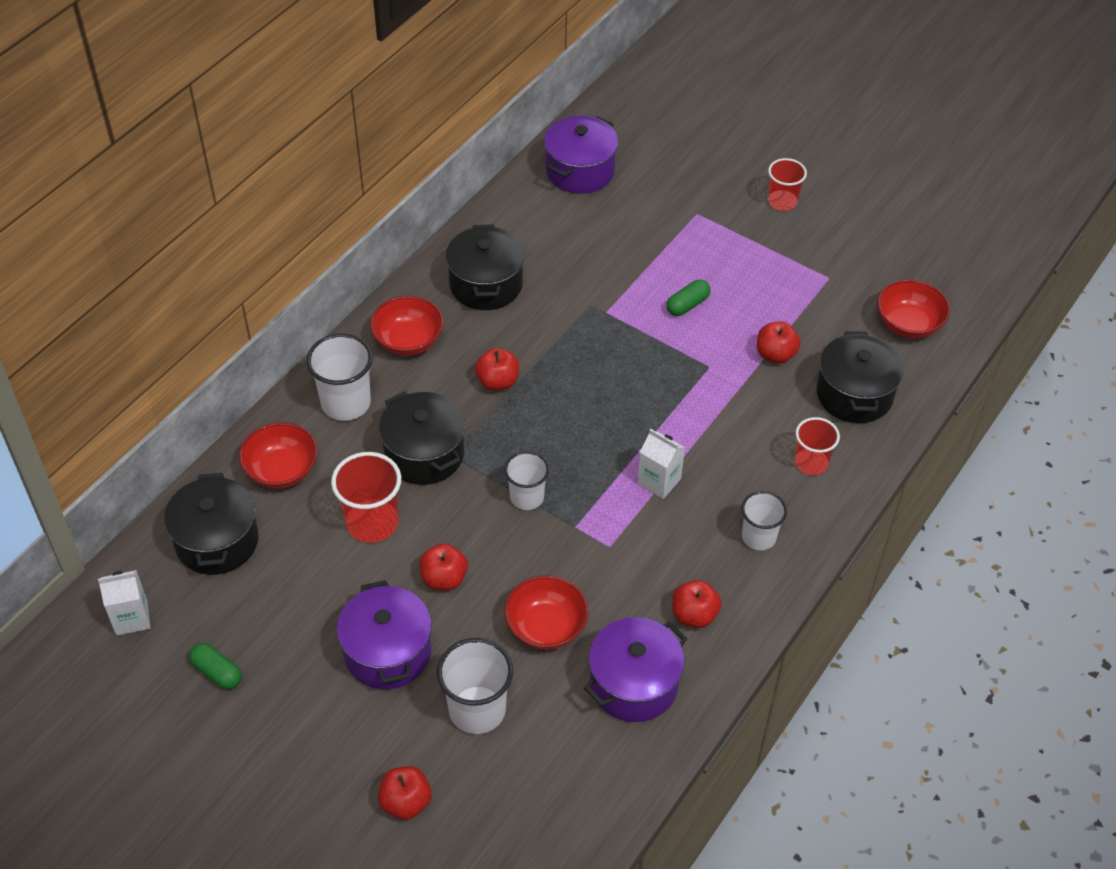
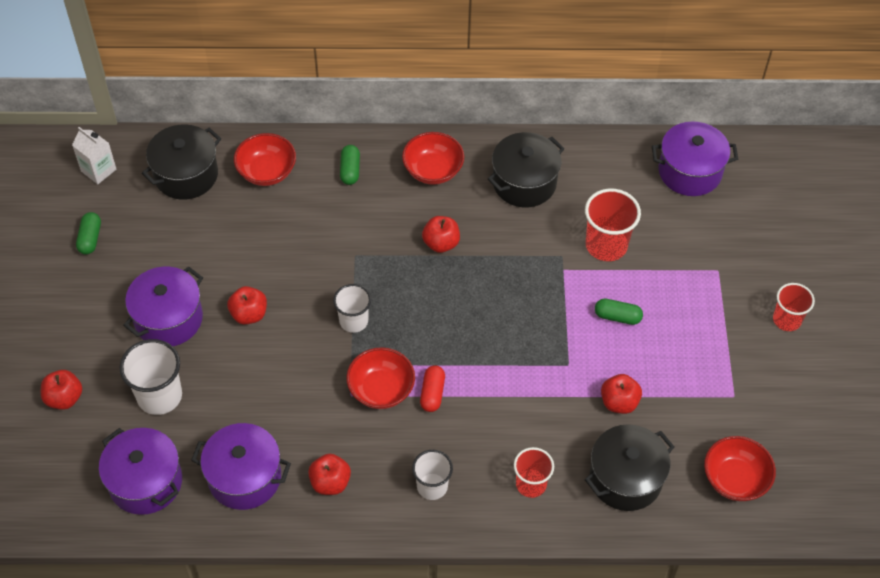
camera: 55 degrees right, 5 degrees up
white cup [307,334,373,421] -> green capsule [340,145,360,185]
red cup [331,452,401,543] -> red cup moved to [585,188,641,261]
black pot [379,391,465,485] -> none
red bowl [504,575,588,650] -> red bowl moved to [346,347,415,409]
white carton [637,429,685,499] -> red capsule [420,365,445,412]
none -> purple pot [99,428,182,515]

